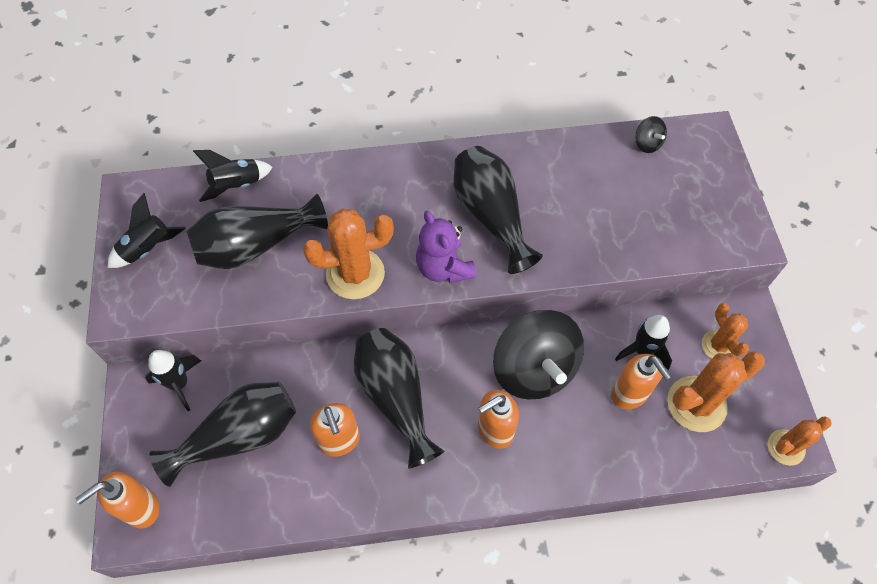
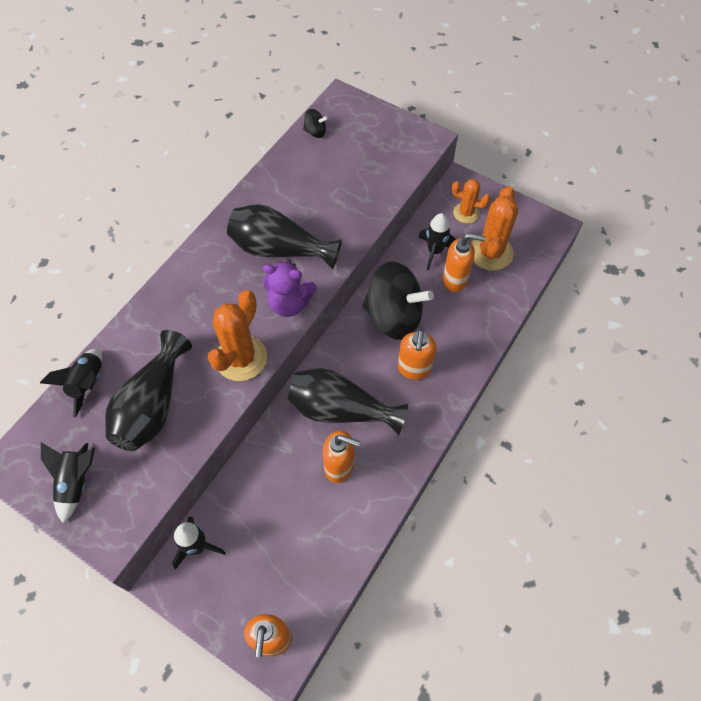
camera: 50 degrees left, 0 degrees up
black vase [149,382,296,487] -> none
orange cactus [768,416,832,466] -> none

